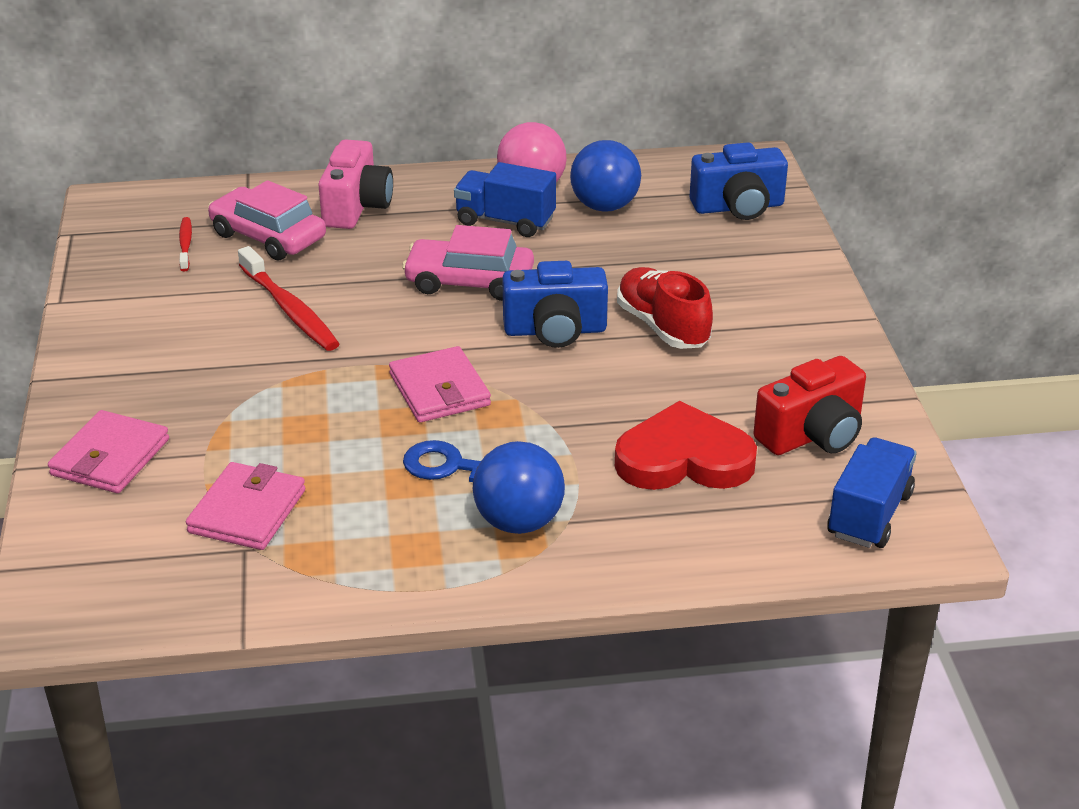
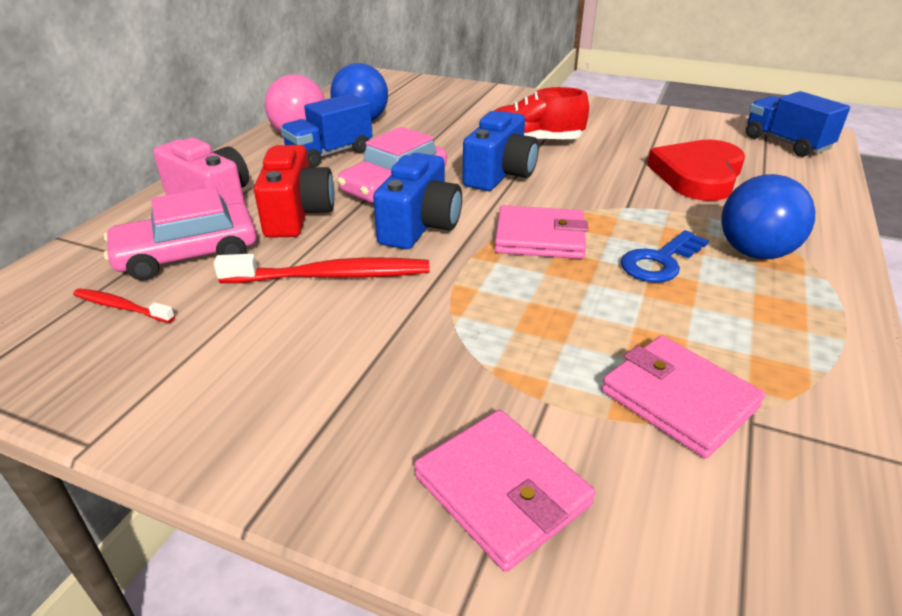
camera: 60 degrees left, 0 degrees up
blue camera [689,142,788,220] -> blue camera moved to [373,153,462,249]
red camera [753,356,866,455] -> red camera moved to [254,145,334,238]

